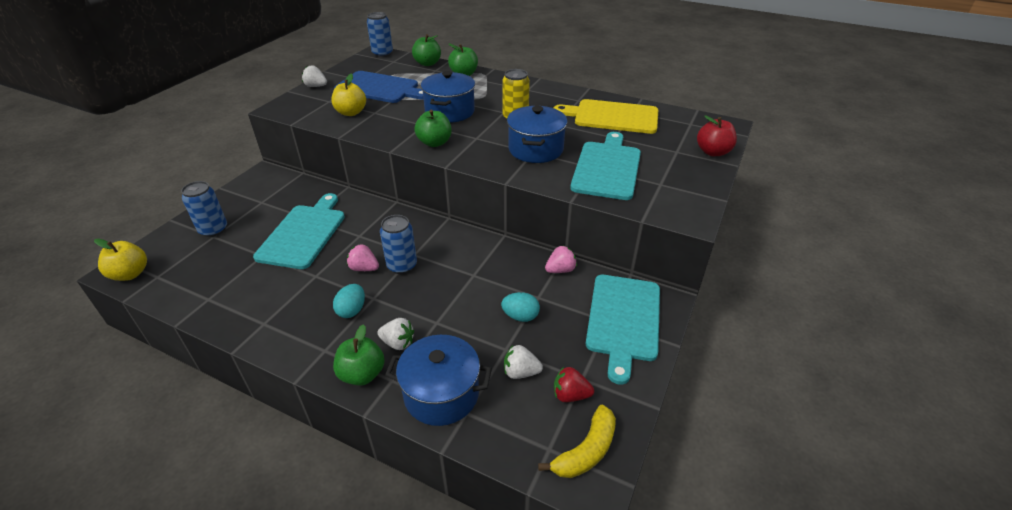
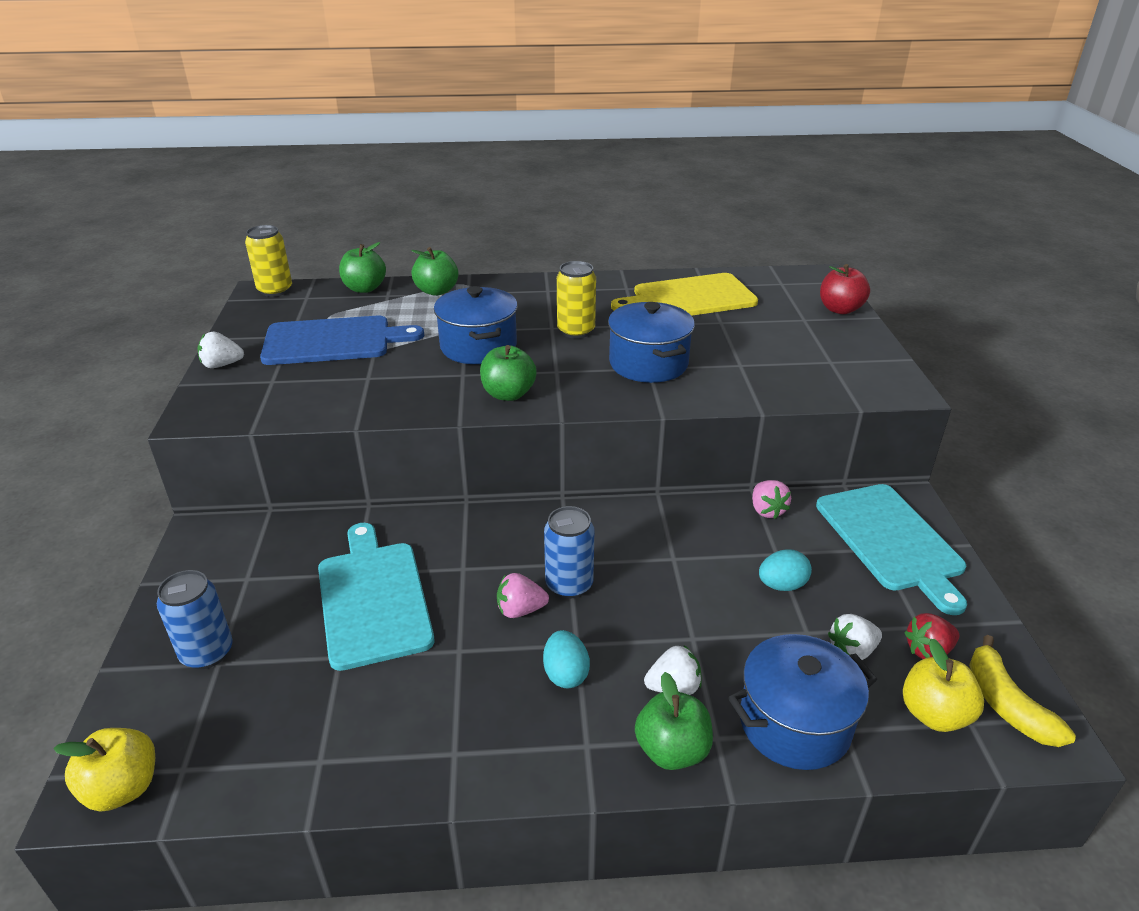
camera: 30 degrees left, 5 degrees down
yellow apple [331,74,366,116] -> yellow apple moved to [903,638,984,732]
blue can [367,12,393,57] -> yellow can [245,225,292,297]
yellow banana [538,405,616,478] -> yellow banana turned 150 degrees clockwise [969,635,1076,747]
pink strawberry [545,246,577,273] -> pink strawberry turned 135 degrees clockwise [752,480,791,519]
turquoise cutting board [570,132,641,200] -> none

